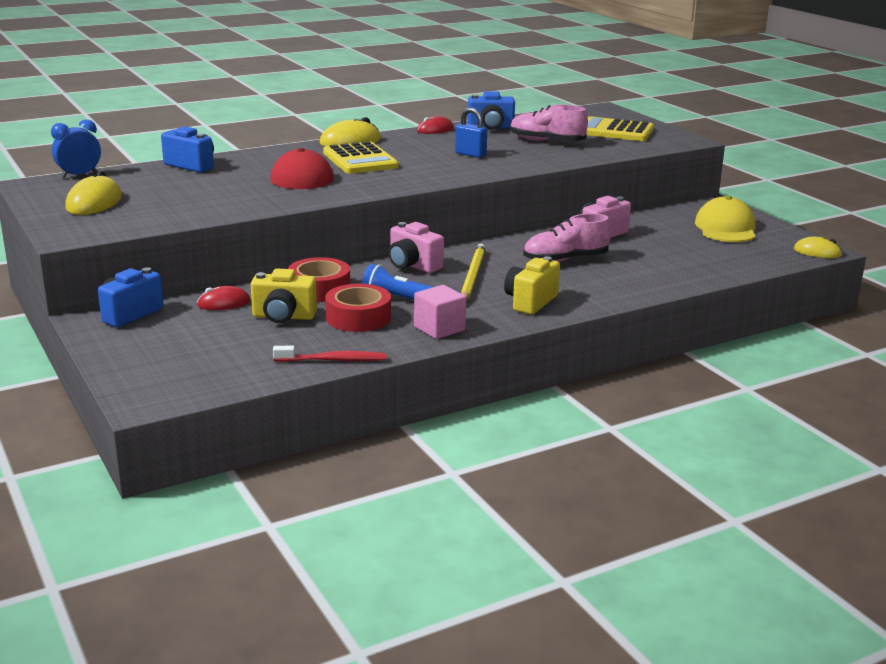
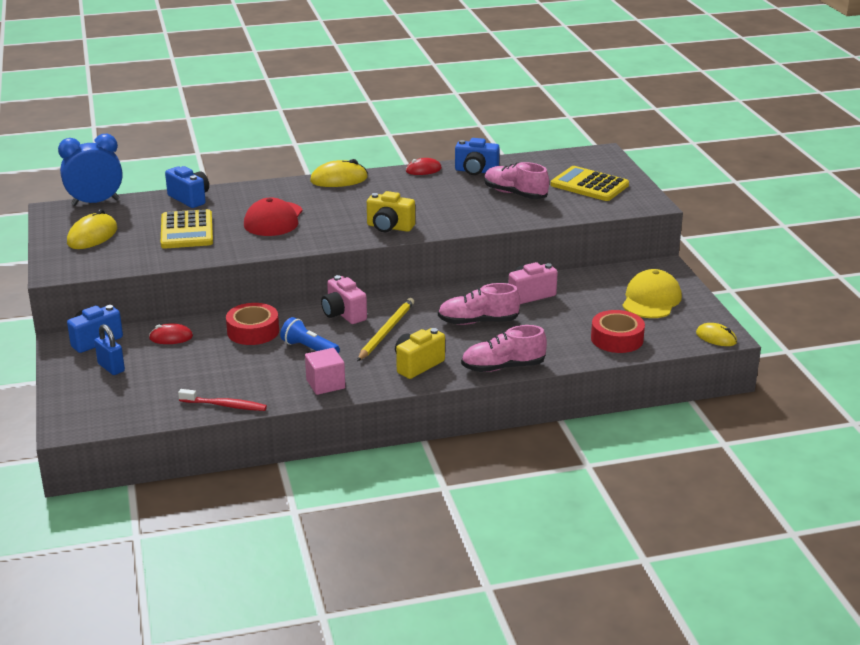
camera: 15 degrees right, 5 degrees up
blue clock [51,119,101,178] -> blue clock [58,134,123,206], size x1.54
yellow camera [251,269,317,323] -> yellow camera moved to [367,191,415,232]
yellow calculator [323,141,399,174] -> yellow calculator moved to [161,209,213,249]
red tape [325,284,391,332] -> red tape moved to [591,310,645,353]
blue padlock [455,107,487,158] -> blue padlock moved to [94,324,125,375]
none -> pink shoe [461,325,547,372]

